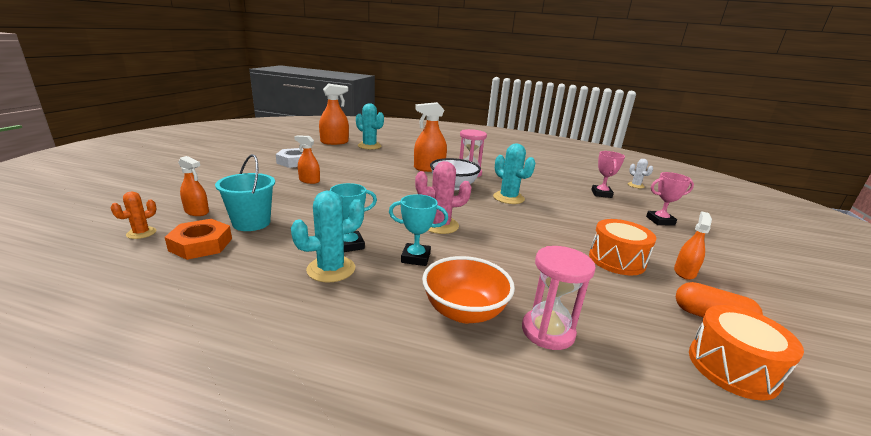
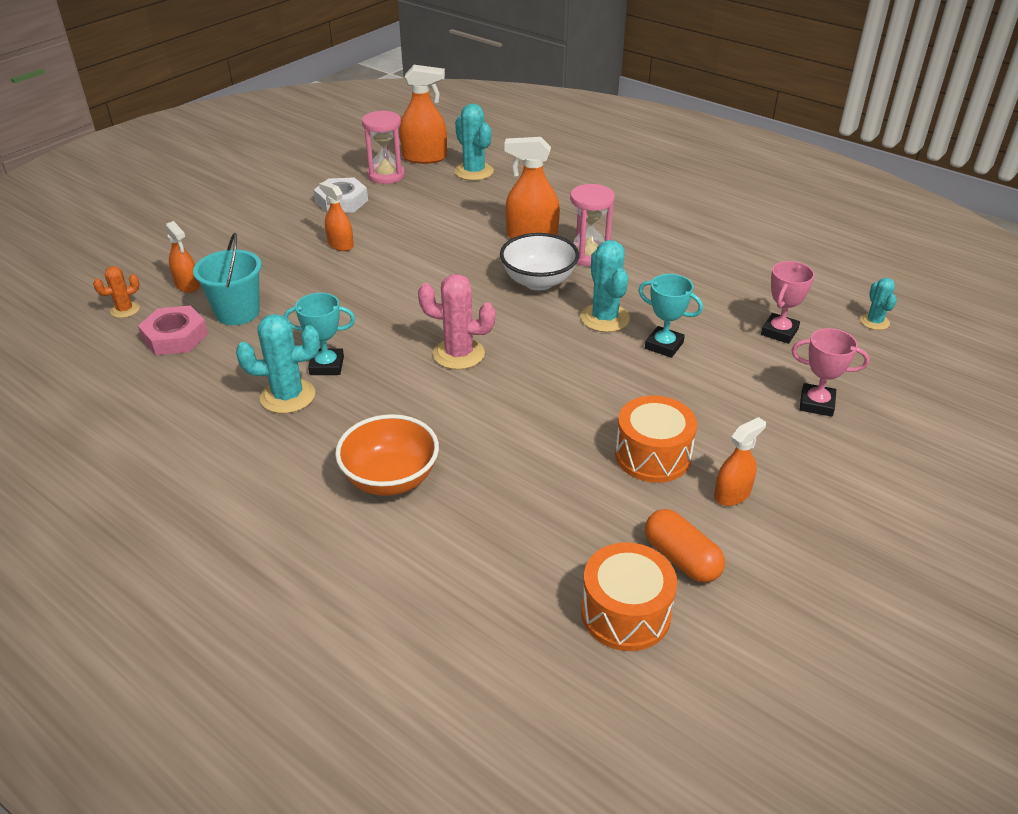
camera: 25 degrees right, 15 degrees up
orange nut [165,219,232,260] -> pink nut [138,306,208,355]
turquoise trophy [389,194,448,266] -> turquoise trophy moved to [638,274,703,358]
pink hourglass [522,246,596,350] -> pink hourglass moved to [362,110,405,184]
white cactus [628,159,653,188] -> turquoise cactus [860,278,897,330]

